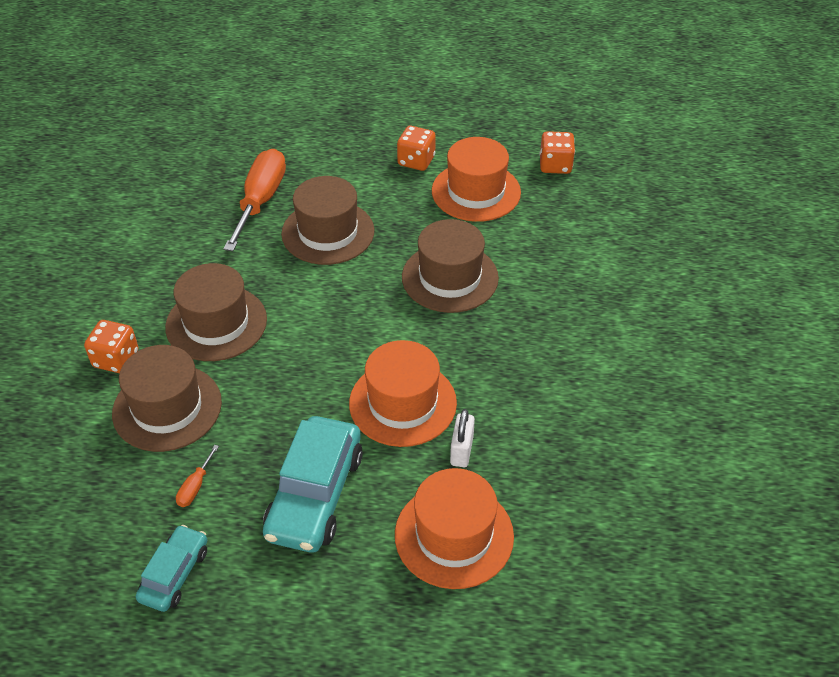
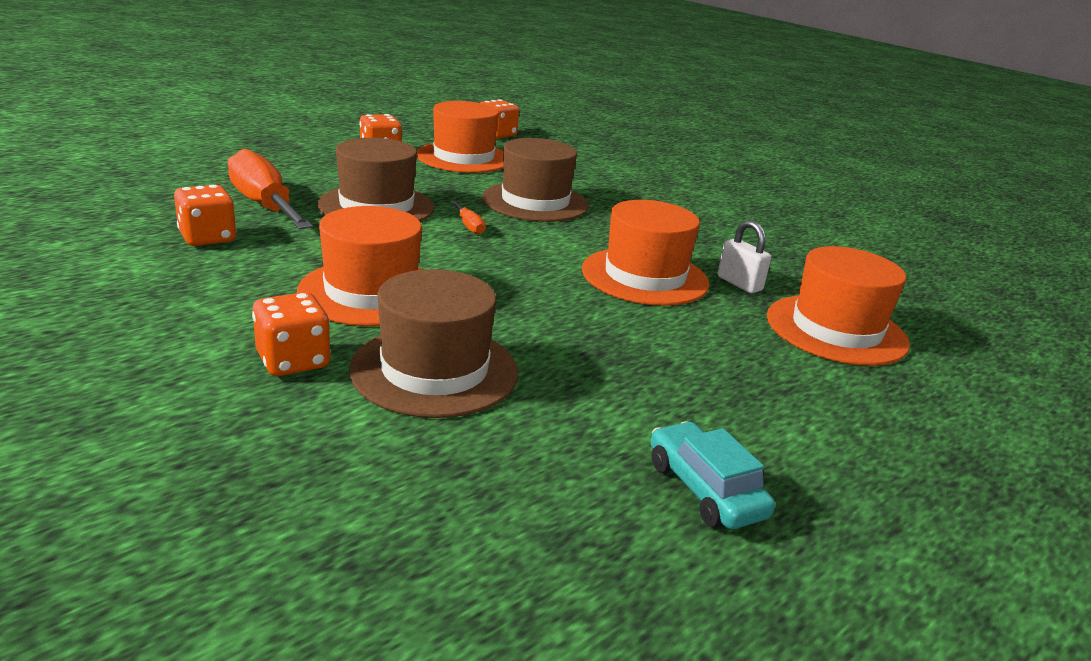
camera: 50 degrees left, 20 degrees down
brown hat [165,263,267,361] -> orange hat [297,206,423,326]
orange screwdriver [176,445,219,507] -> orange screwdriver moved to [450,201,486,235]
turquoise car [263,416,363,553] -> none
none -> orange dice [174,185,237,246]

